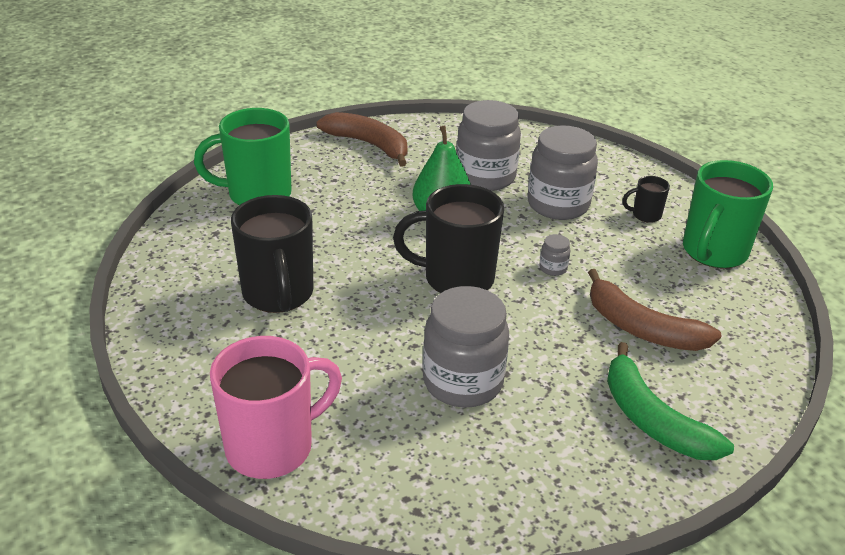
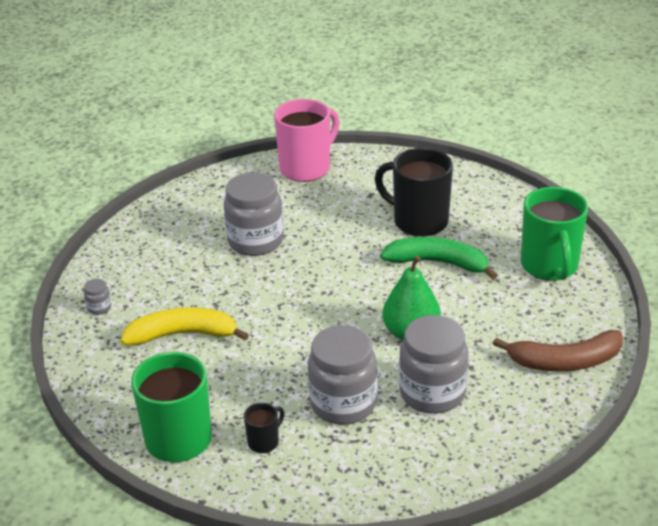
camera: 140 degrees right, 0 degrees up
green mug [194,108,291,205] -> green mug turned 135 degrees clockwise [521,187,588,281]
pink mug [210,336,342,479] -> pink mug turned 150 degrees counterclockwise [274,99,340,182]
black mug [393,184,504,293] -> none
grey jar [539,234,570,276] -> grey jar moved to [84,279,111,315]
brown banana [588,269,722,351] -> yellow banana [121,307,249,345]
green banana [607,342,734,460] -> green banana moved to [381,237,498,280]

